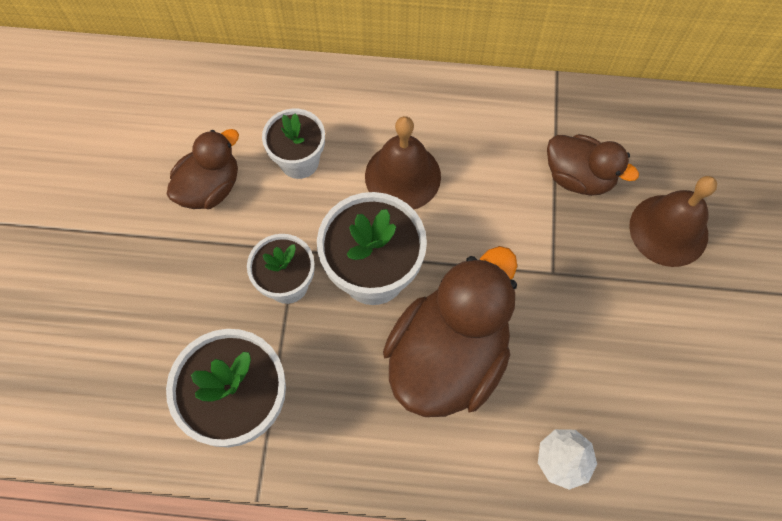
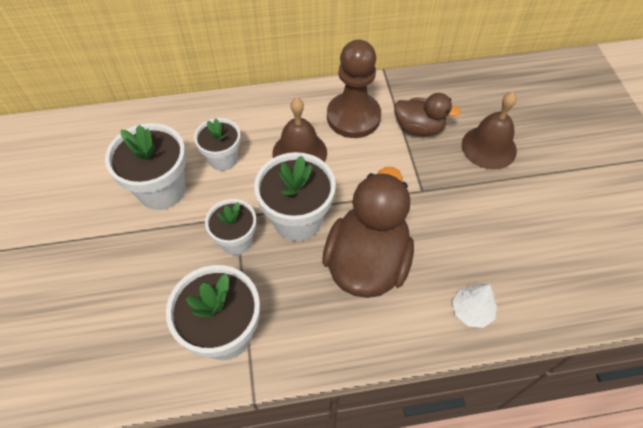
camera: 15 degrees left, 10 degrees down
brown duck [167,129,239,209] -> white flower pot [105,123,186,210]
none -> brown pawn [327,40,381,138]

